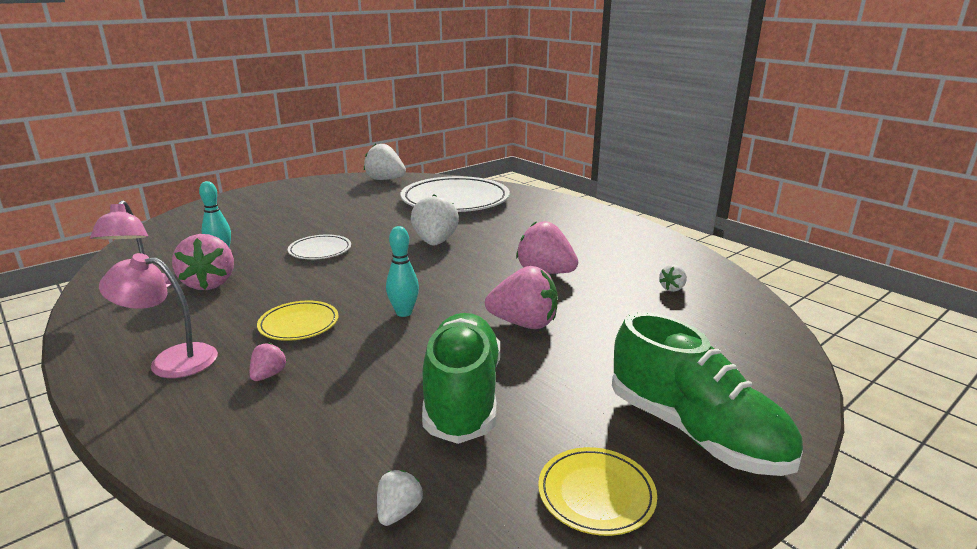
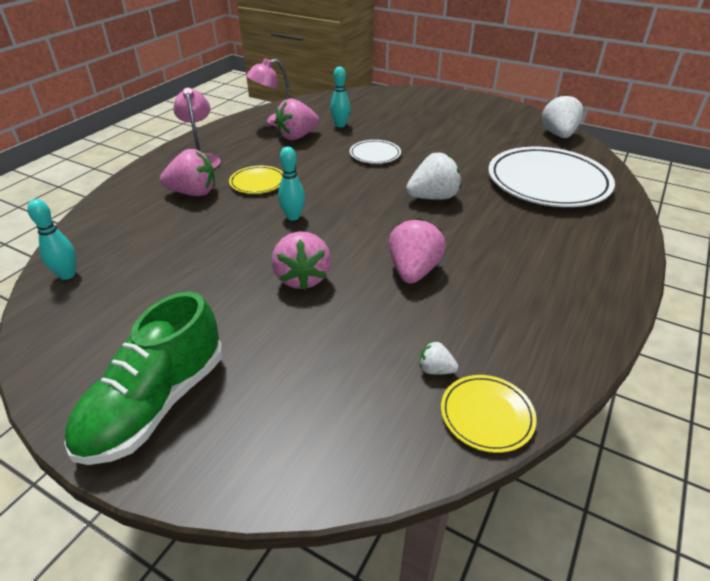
camera: 70 degrees right, 15 degrees up
pink strawberry [250,342,287,381] -> pink strawberry [160,149,215,196], size x2.08
white strawberry [377,470,423,526] -> turquoise bowling pin [27,199,76,280]
green shoe [422,313,500,444] -> none
yellow plate [538,447,657,536] -> yellow plate moved to [441,375,537,453]

